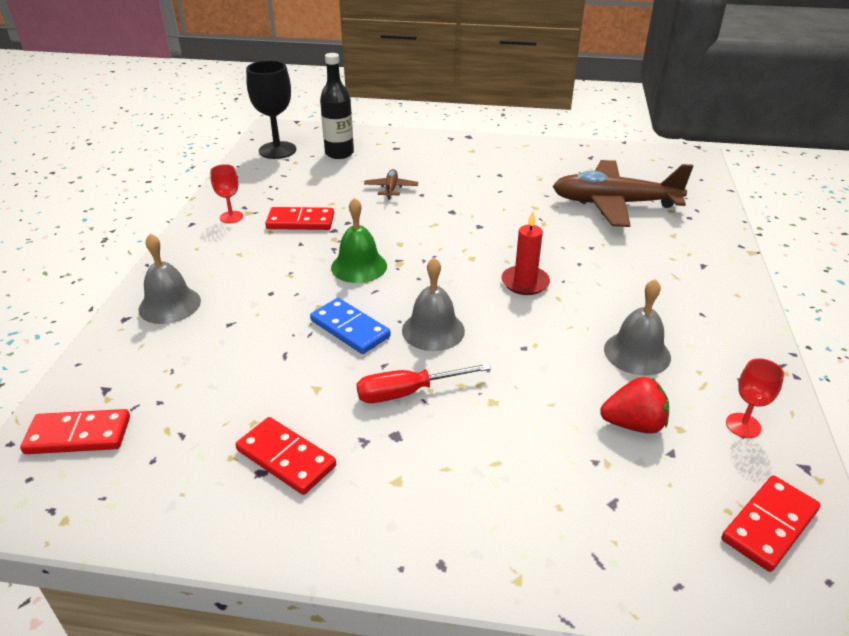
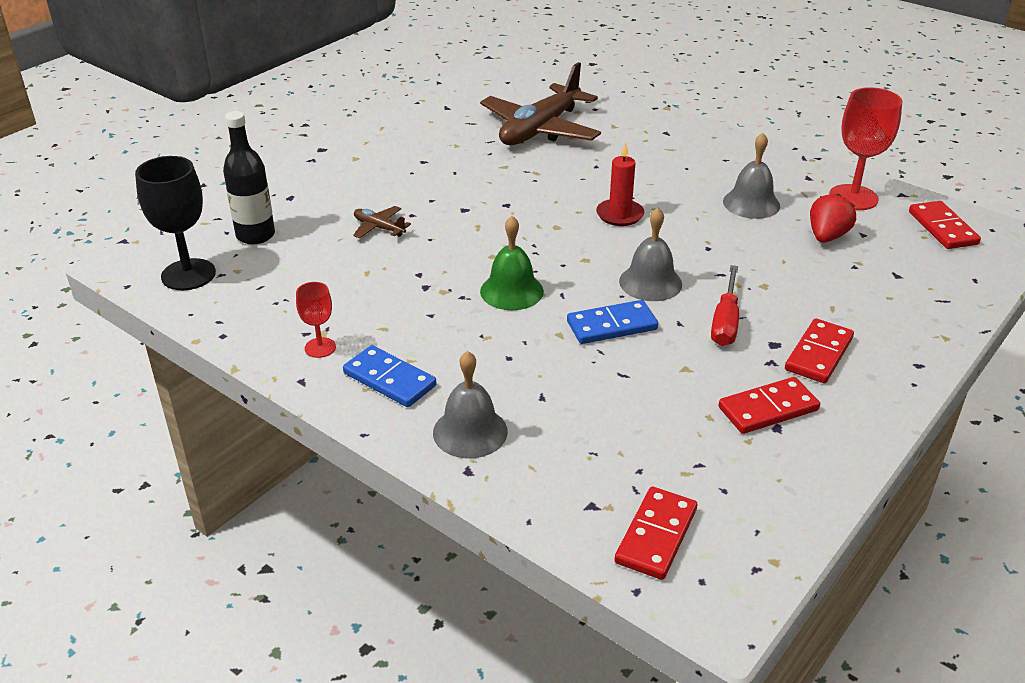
camera: 60 degrees left, 0 degrees up
red domino [265,207,334,230] -> red domino moved to [785,318,854,383]
red goblet [726,358,784,438] -> red goblet [829,87,902,210], size x1.86
none -> blue domino [343,345,436,407]

